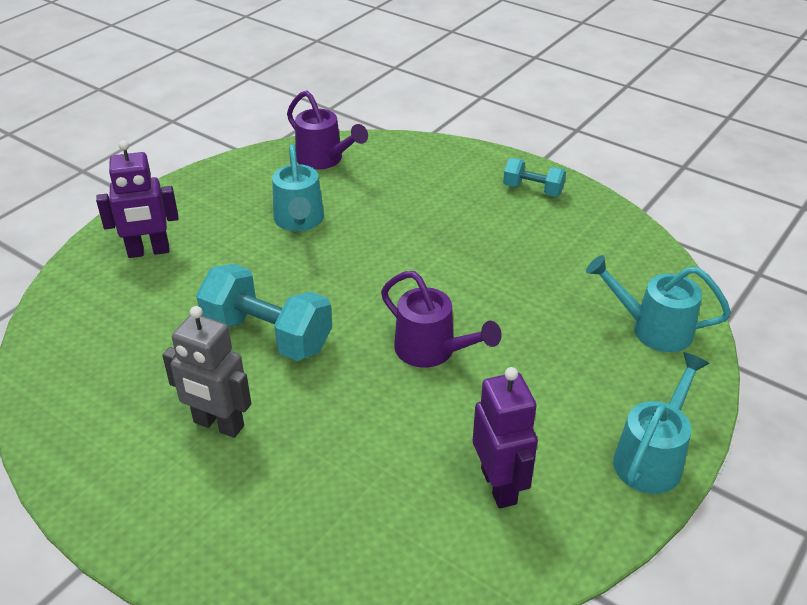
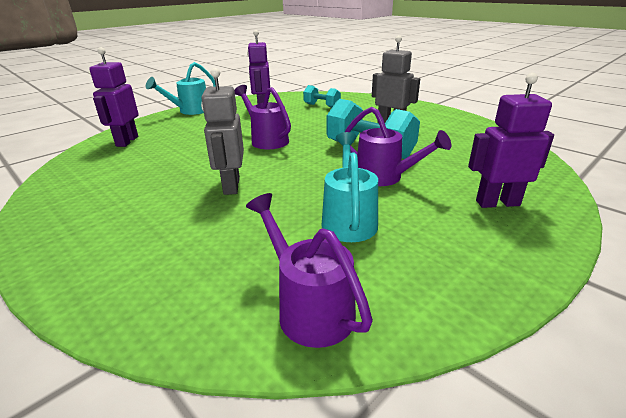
camera: 170 degrees left, 10 degrees down
turquoise dumbbell [503,158,566,196] -> turquoise dumbbell moved to [303,85,341,108]
turquoise watering can [586,255,731,352] -> purple robot [89,47,139,147]
none -> grey robot [201,68,244,195]
none -> purple watering can [345,107,451,186]

